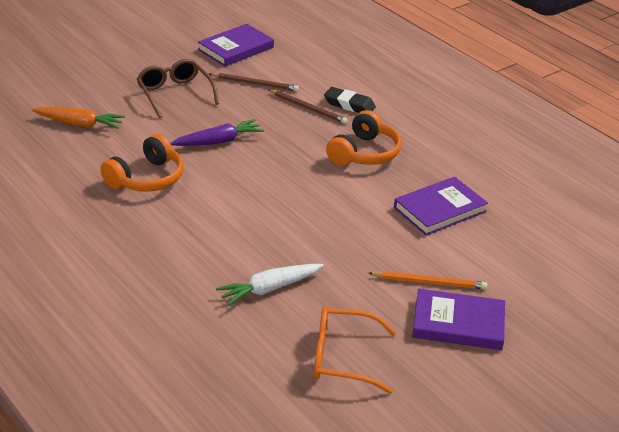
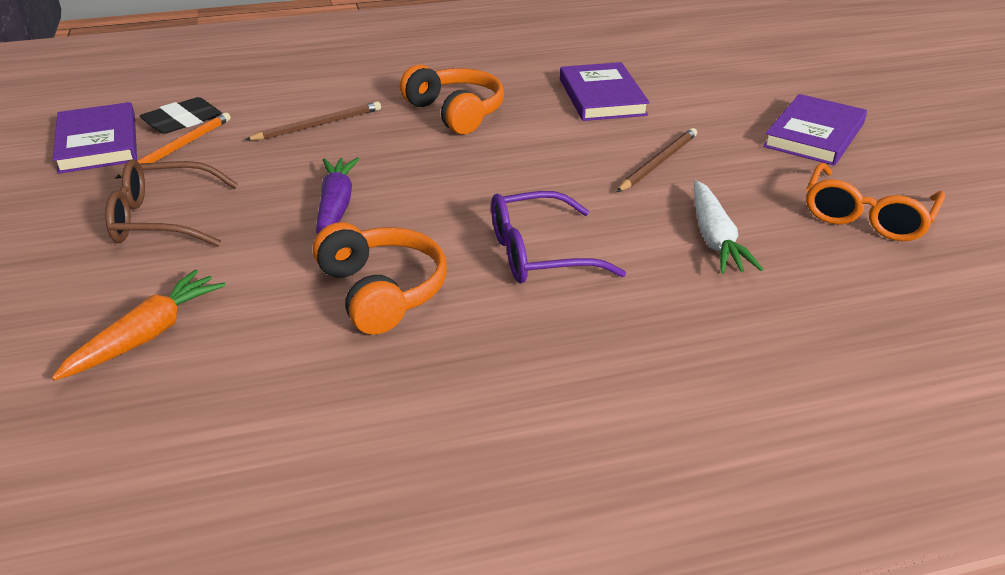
camera: 65 degrees left, 0 degrees up
brown pencil [209,73,299,91] -> brown pencil moved to [617,128,697,192]
black eraser [324,87,376,113] -> black eraser moved to [139,97,223,134]
orange pencil [368,271,487,289] -> orange pencil moved to [115,113,231,179]
none -> purple glasses [491,191,626,283]

